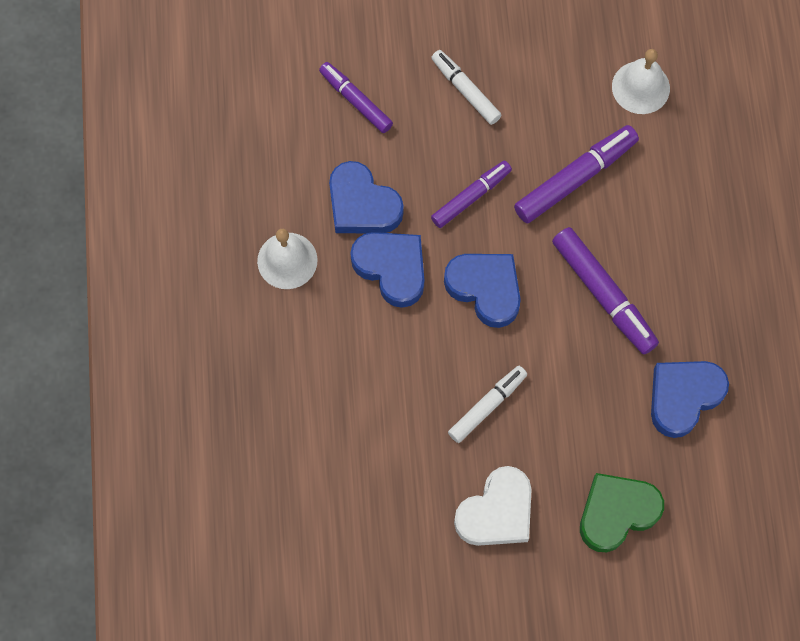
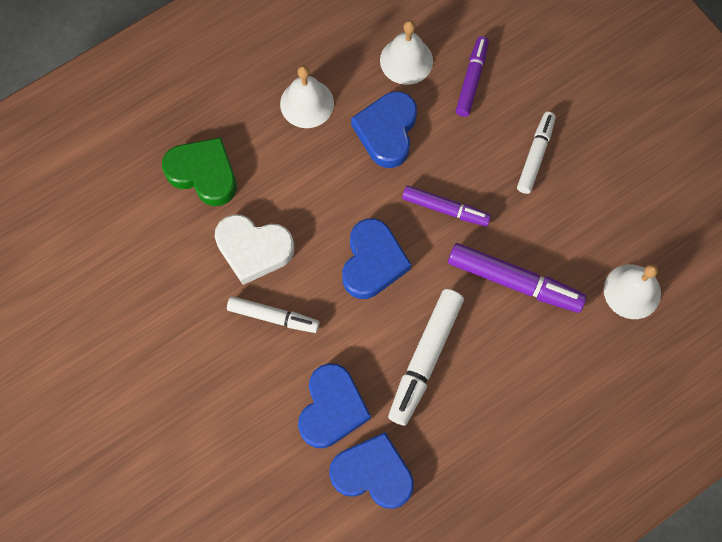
camera: 60 degrees right, 0 degrees up
blue heart [350,232,424,308] -> blue heart moved to [298,363,371,448]
white heart [454,466,532,546] -> white heart moved to [215,214,295,285]
purple marker [552,227,659,355] -> white marker [388,289,464,426]
green heart [580,473,664,552] -> green heart moved to [162,137,237,206]
none -> white bell [380,20,433,85]

